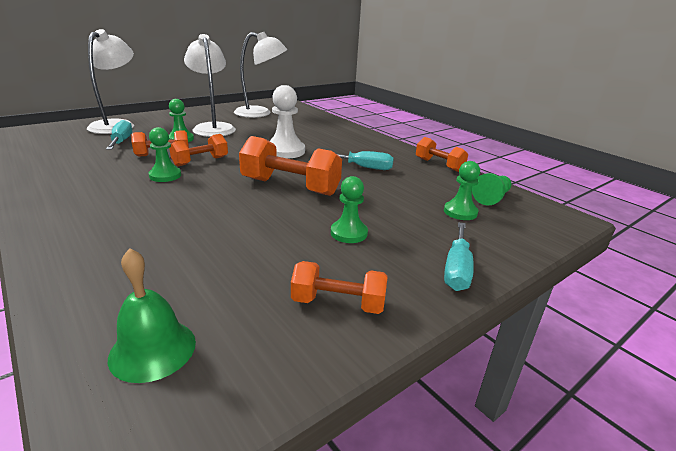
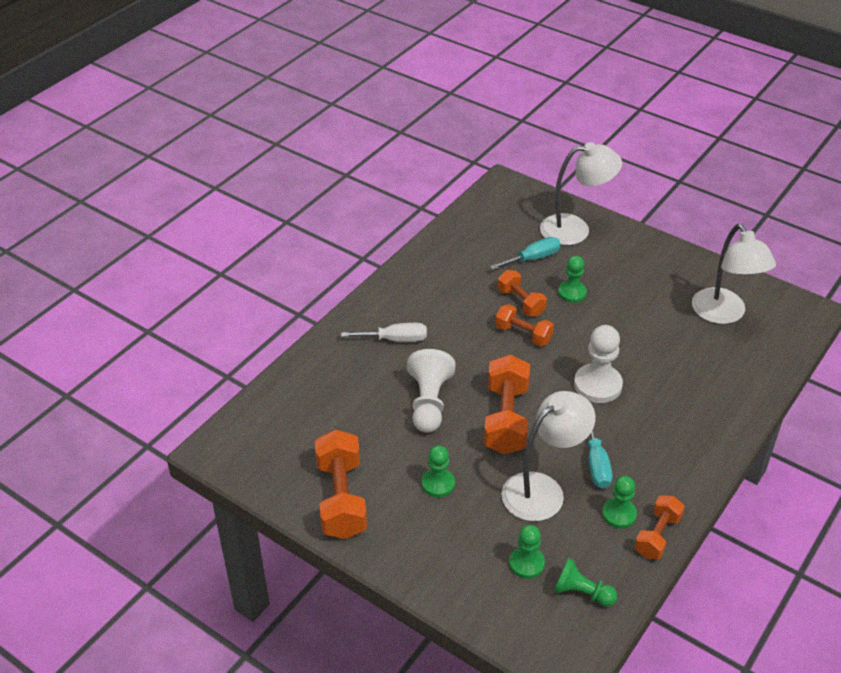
camera: 75 degrees right, 15 degrees up
green bell [108,248,196,383] -> none
green pawn [149,127,181,182] -> green pawn moved to [602,476,637,529]
white lamp [184,34,236,137] -> white lamp moved to [502,391,595,521]
orange dumbbell [291,261,388,314] -> orange dumbbell [315,429,367,539], size x1.65
turquoise screwdriver [444,222,474,291] -> none
none -> white screwdriver [341,323,427,342]
none -> white pawn [407,349,455,433]

